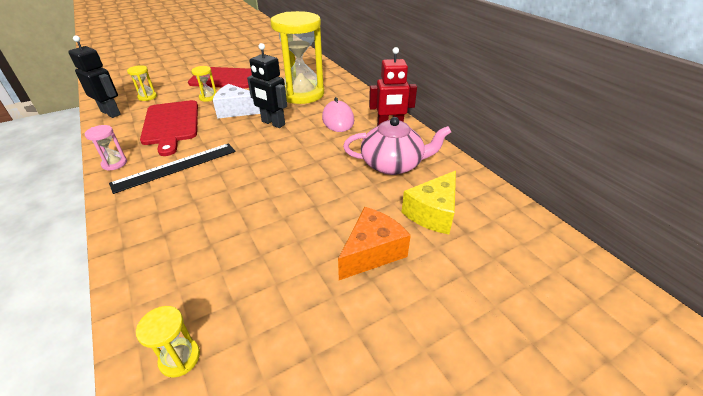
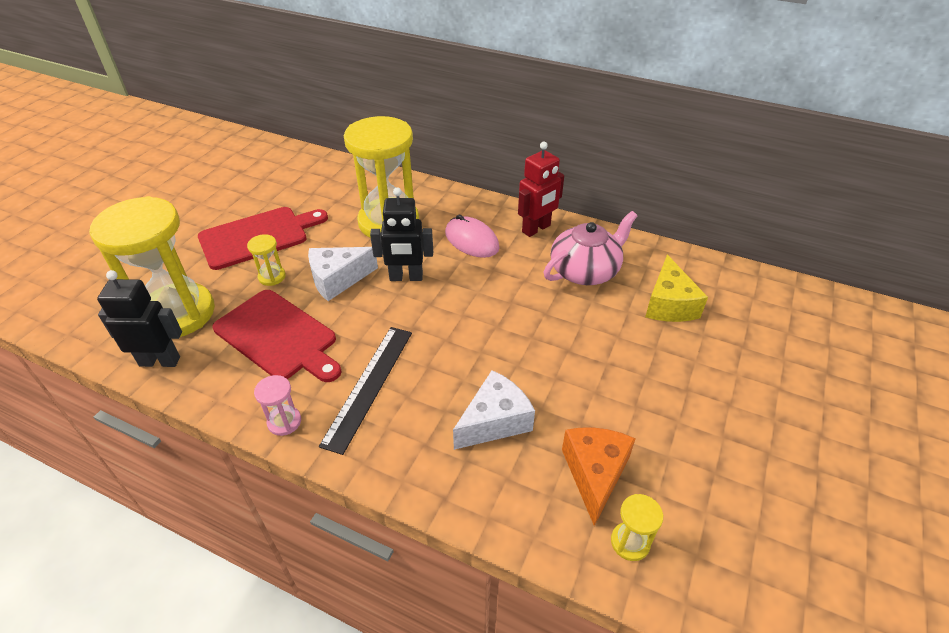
camera: 35 degrees left, 5 degrees up
yellow hourglass [127,65,157,101] -> yellow hourglass [89,196,215,337], size x2.50
orange cheese [338,207,411,280] -> orange cheese moved to [562,428,636,526]
none -> white cheese [453,370,535,450]

